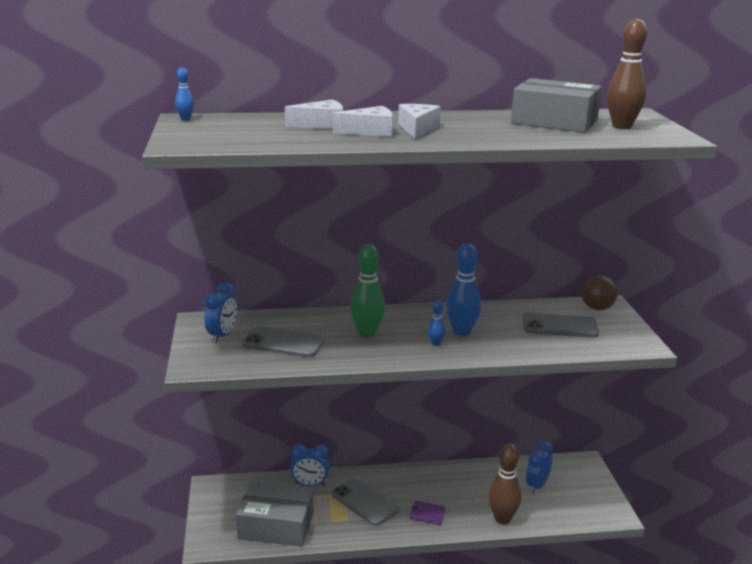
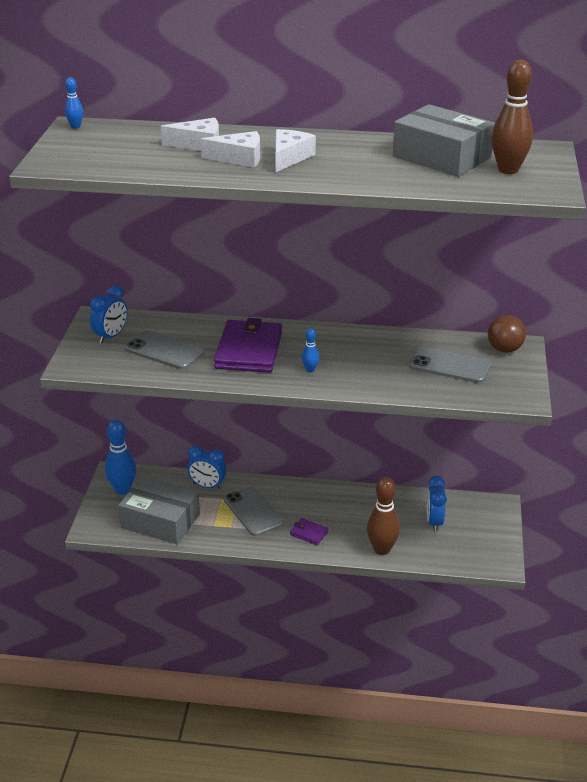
camera: 15 degrees right, 10 degrees up
green bowling pin [350,244,385,338] -> purple wallet [214,318,282,373]
blue bowling pin [446,243,481,336] -> blue bowling pin moved to [105,419,136,495]
blue clock [526,441,553,494] -> blue clock turned 45 degrees counterclockwise [427,476,447,532]

